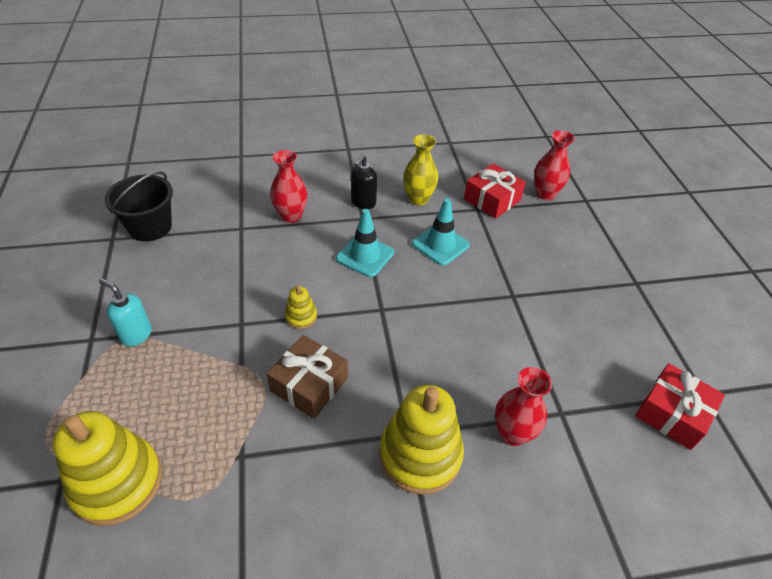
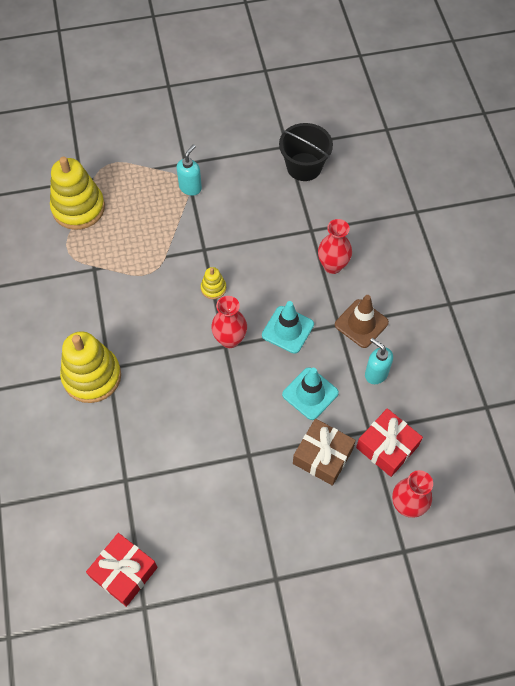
camera: 90 degrees right, 15 degrees up
brown gift [267,335,348,419] -> brown gift moved to [293,419,356,486]
black soap dispenser [351,154,377,209] -> brown traffic cone [335,295,389,348]
yellow vase [403,134,439,206] -> turquoise soap dispenser [365,338,393,384]
red vase [495,367,552,446] -> red vase moved to [211,296,247,348]

